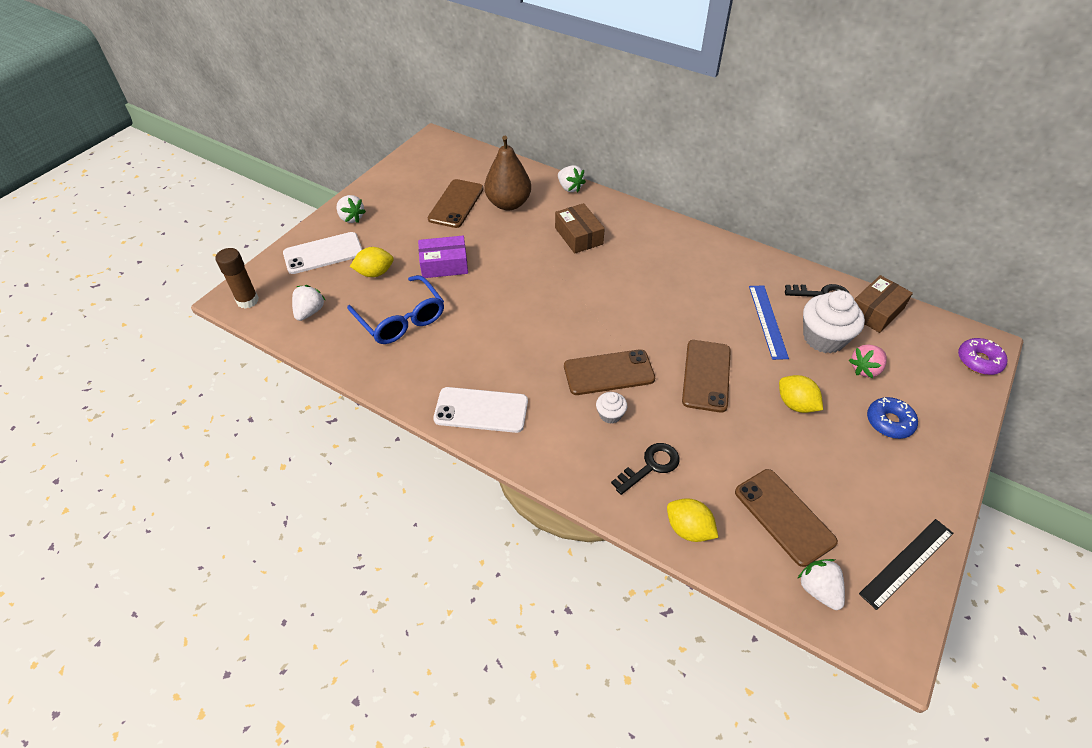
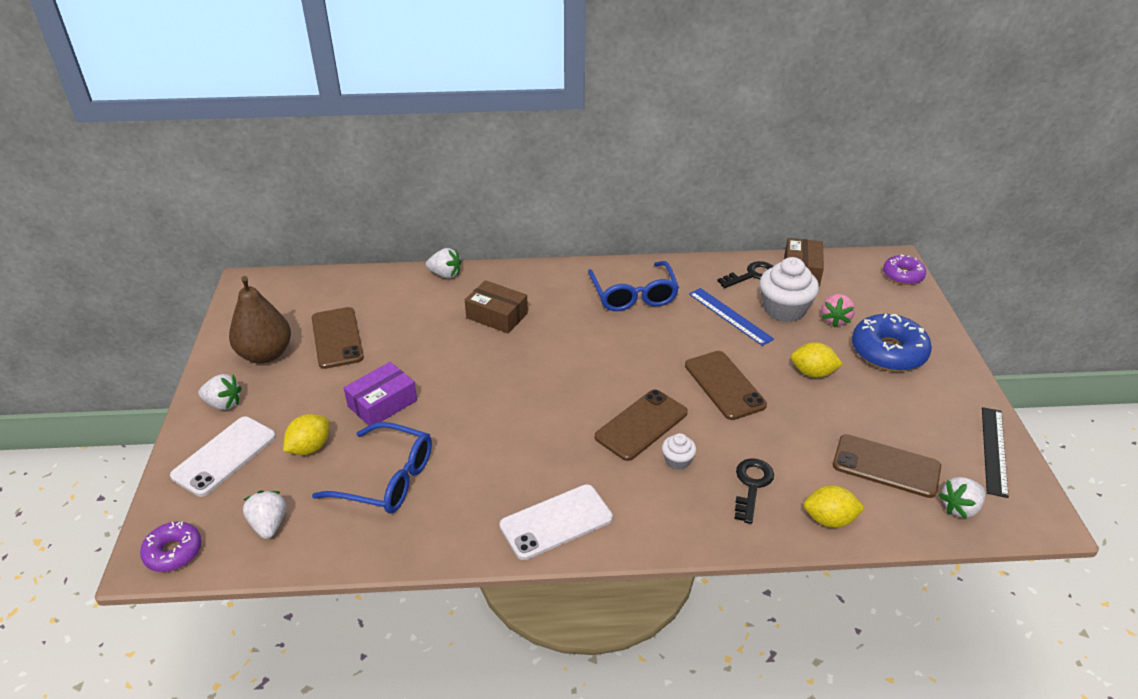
camera: 35 degrees left, 10 degrees down
brown glue stick [215,248,259,309] -> purple donut [140,522,202,572]
brown pear [484,136,531,210] -> brown pear moved to [229,276,291,363]
white strawberry [797,559,845,610] -> white strawberry turned 60 degrees counterclockwise [939,477,985,519]
blue donut [867,397,918,439] -> blue donut [852,314,932,372], size x1.66
none -> blue glasses [588,261,679,311]

